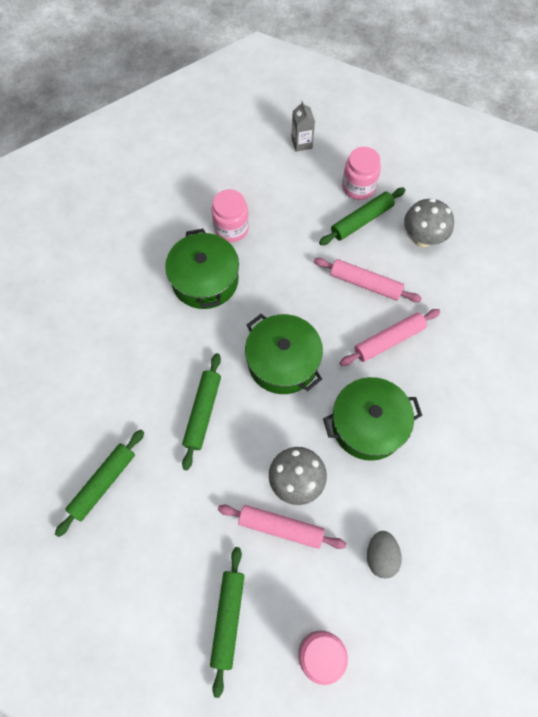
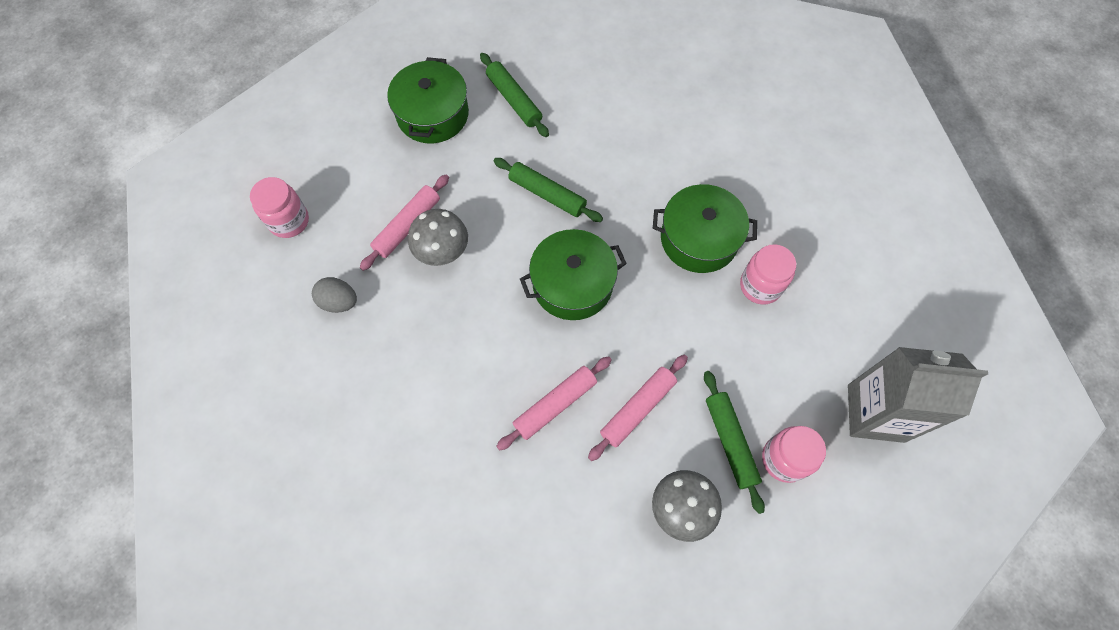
camera: 110 degrees right, 0 degrees up
green rolling pin [210,547,244,698] -> none
grey carton [291,101,315,152] -> grey carton [848,347,988,443], size x2.20
green pot [323,377,422,461] -> green pot moved to [387,57,469,143]
pink rolling pin [340,309,440,366] -> pink rolling pin turned 60 degrees clockwise [496,356,612,451]

